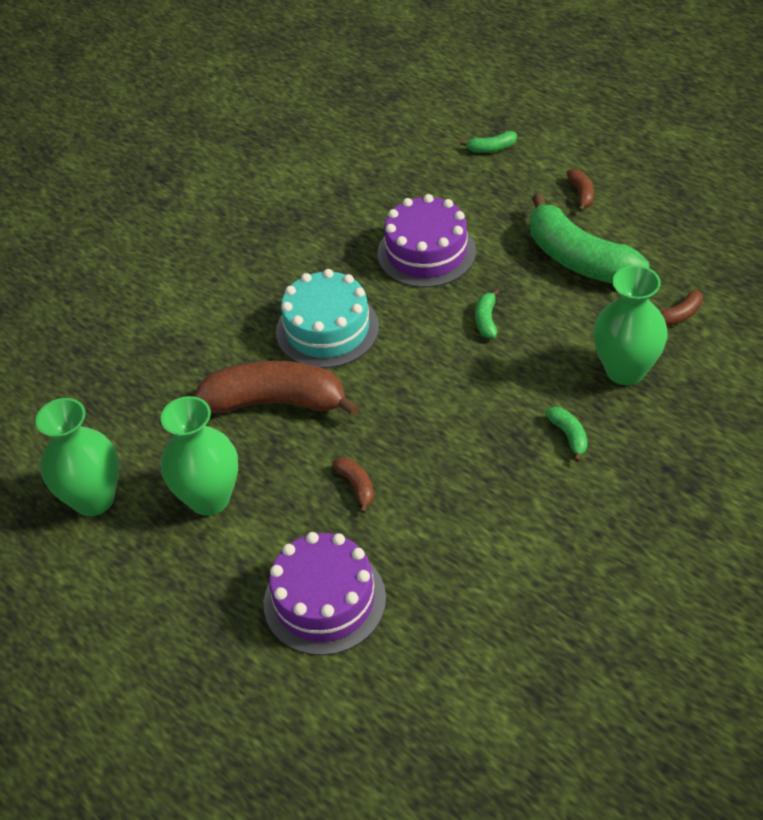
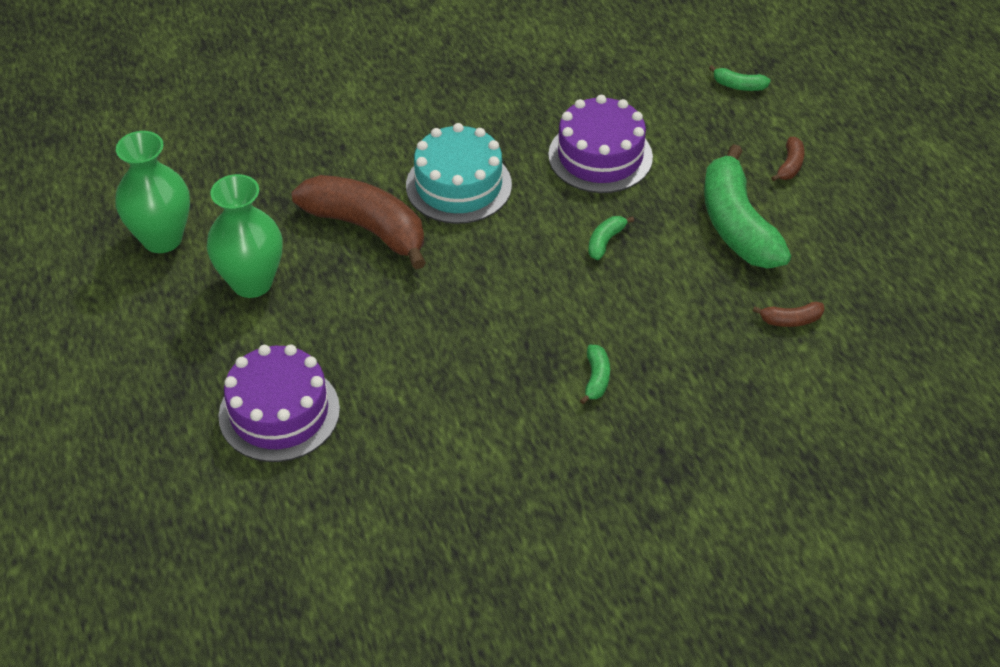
camera: 25 degrees right, 0 degrees up
brown banana [332,457,374,514] -> none
green vase [593,265,668,385] -> none

